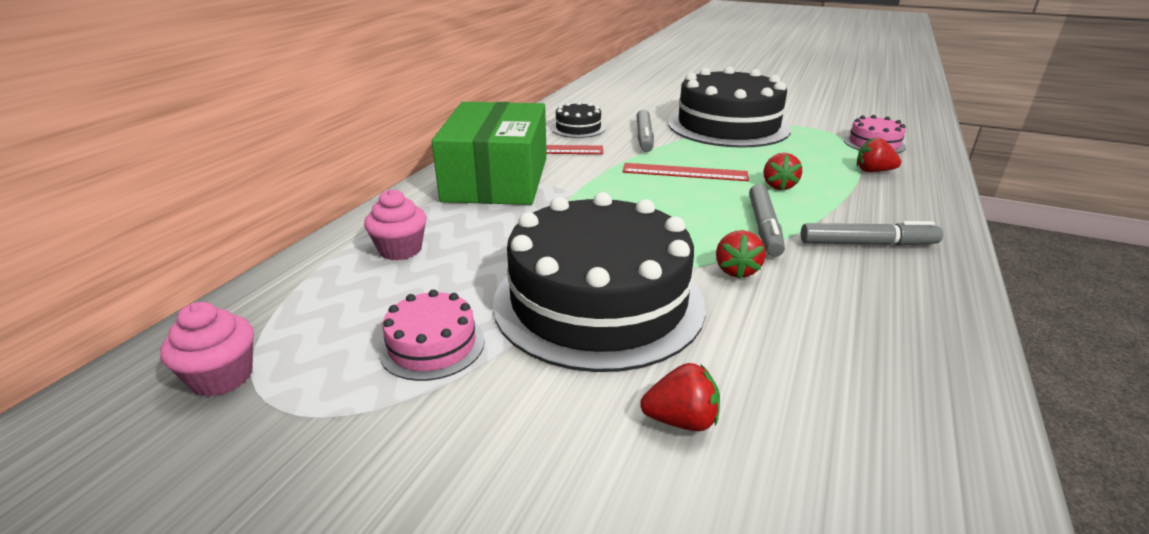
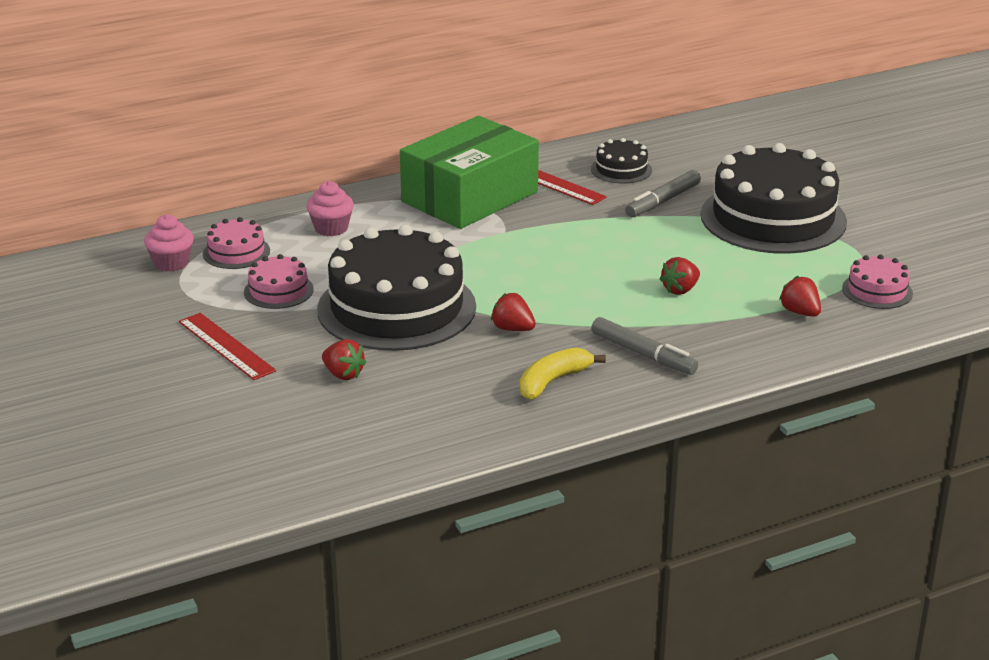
camera: 40 degrees right, 0 degrees up
red ruler [622,163,749,181] -> red ruler moved to [179,313,276,380]
red strawberry [716,230,766,279] -> red strawberry turned 75 degrees clockwise [491,293,536,331]
grey marker [749,184,785,257] -> none
none -> pink cake [203,217,270,269]
none -> yellow banana [520,348,606,400]

